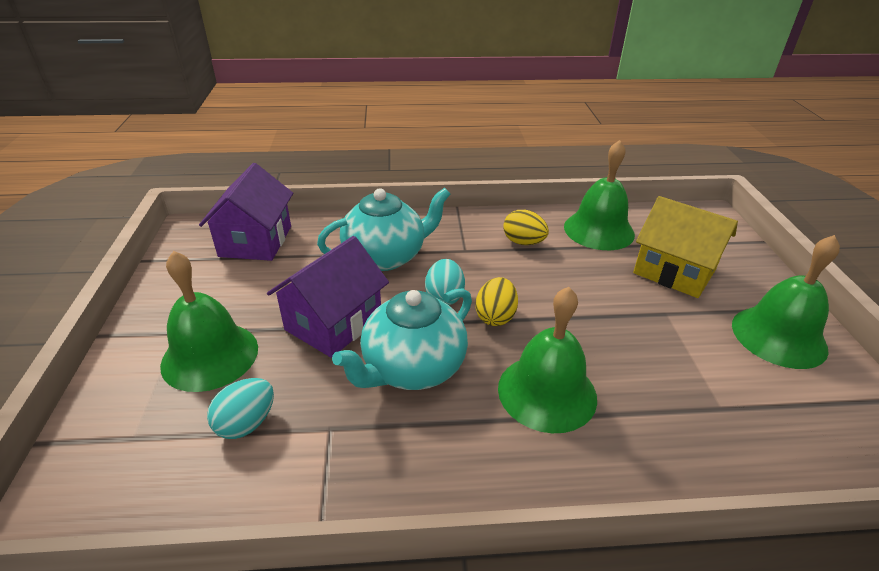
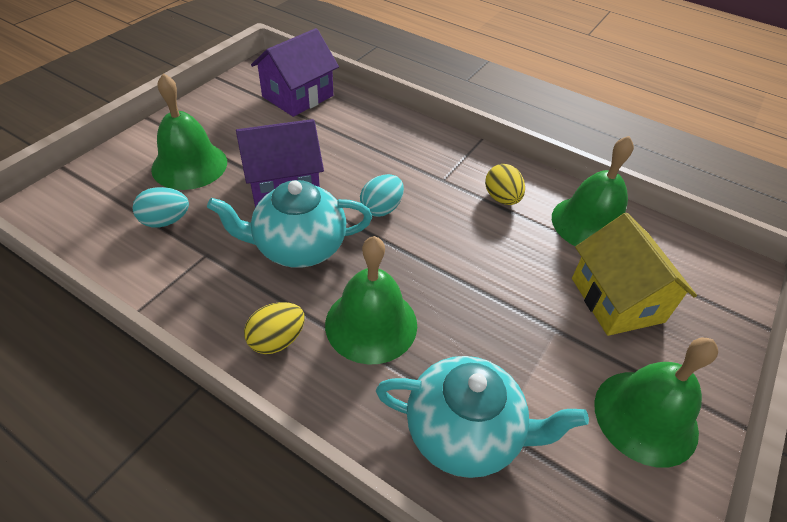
camera: 35 degrees right, 10 degrees up
turquoise teapot [317,188,450,271] -> turquoise teapot moved to [376,356,589,478]
yellow egg [476,277,518,326] -> yellow egg moved to [244,302,305,354]

